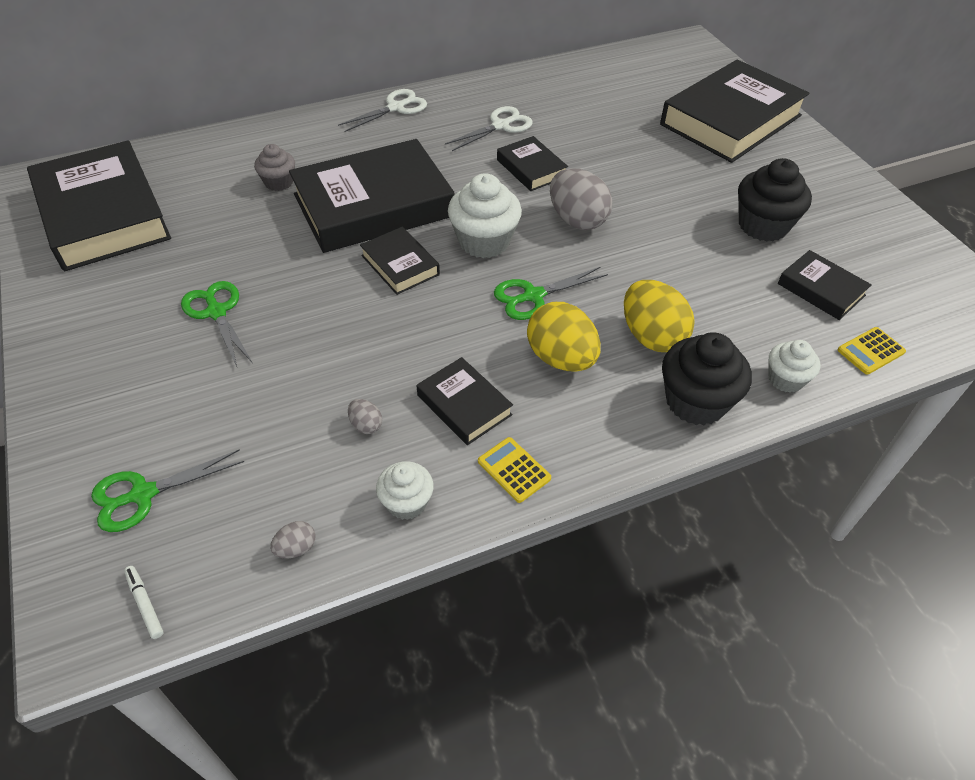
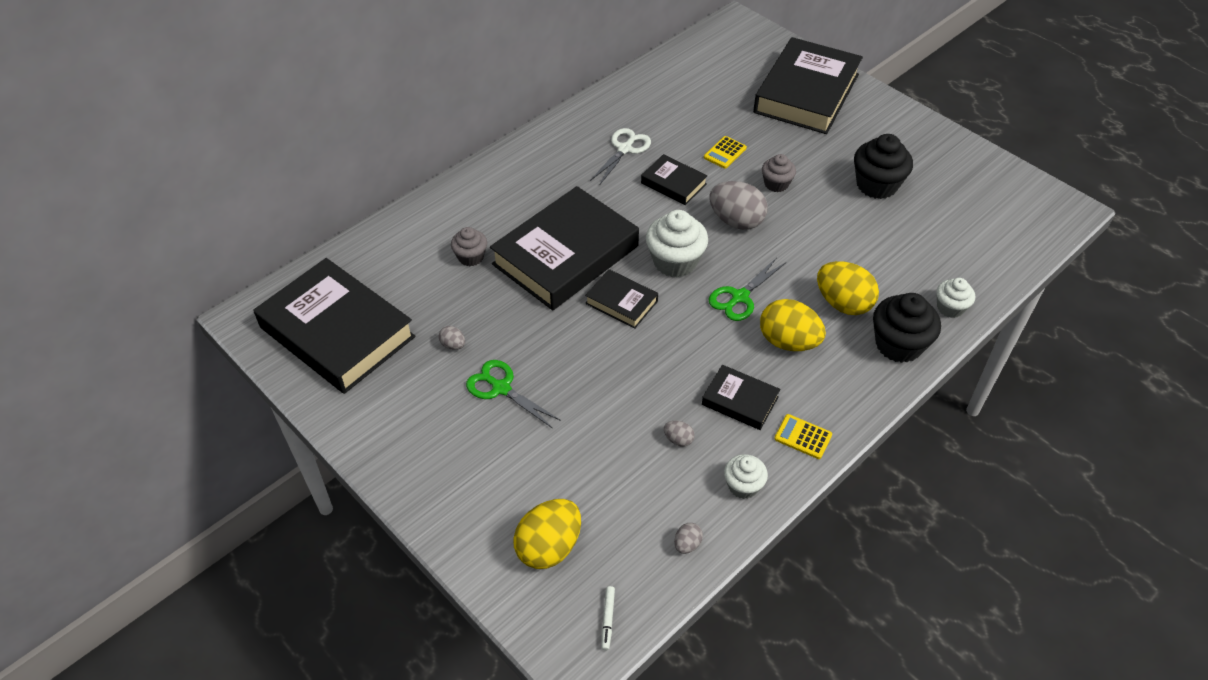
camera: 20 degrees left, 0 degrees up
green scissors [91,449,244,532] -> yellow egg [513,499,581,569]
white marker [124,566,163,639] -> white marker turned 120 degrees counterclockwise [601,586,615,650]
white scissors [338,89,427,132] -> none
black book [778,250,872,320] -> none
yellow calculator [838,327,906,375] -> yellow calculator moved to [704,136,747,169]
none -> grey egg [439,326,465,350]
none -> grey cupcake [762,154,796,192]

